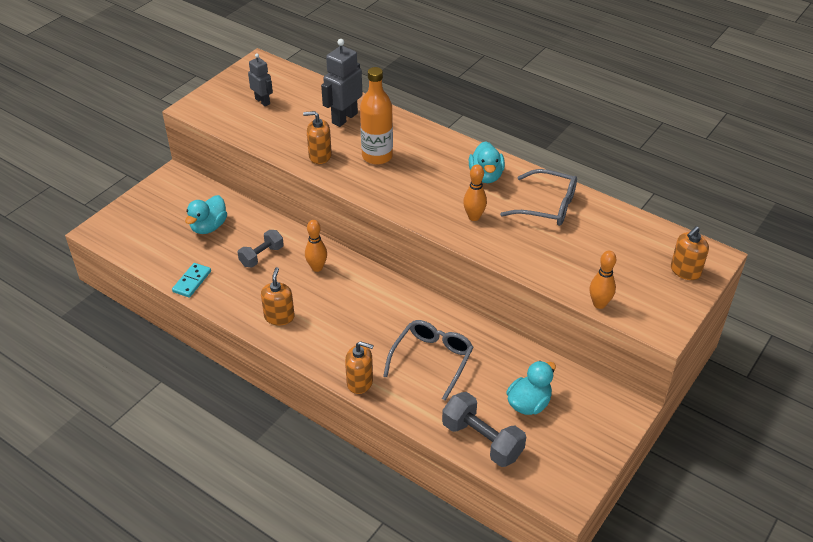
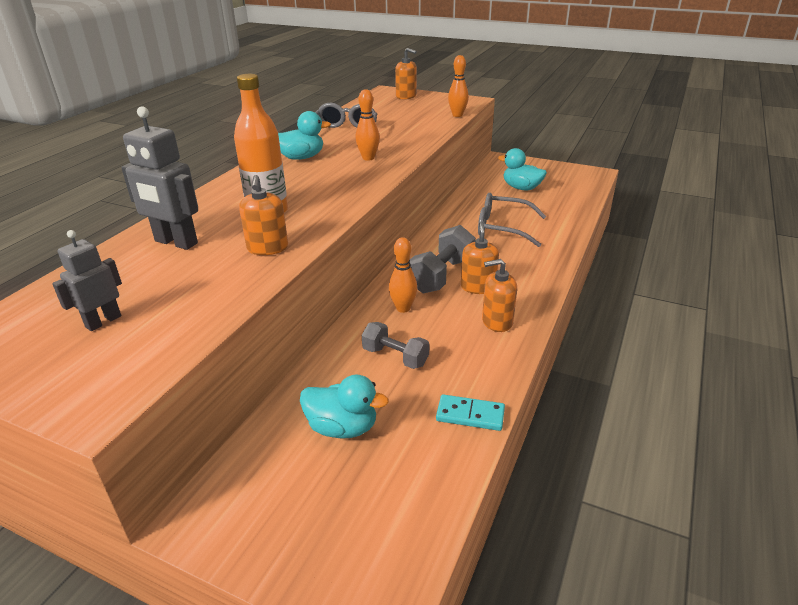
camera: 100 degrees left, 10 degrees down
orange soap dispenser [345,341,374,394] -> orange soap dispenser moved to [461,222,499,294]
grey dumbbell [442,392,526,467] -> grey dumbbell moved to [409,225,476,294]

